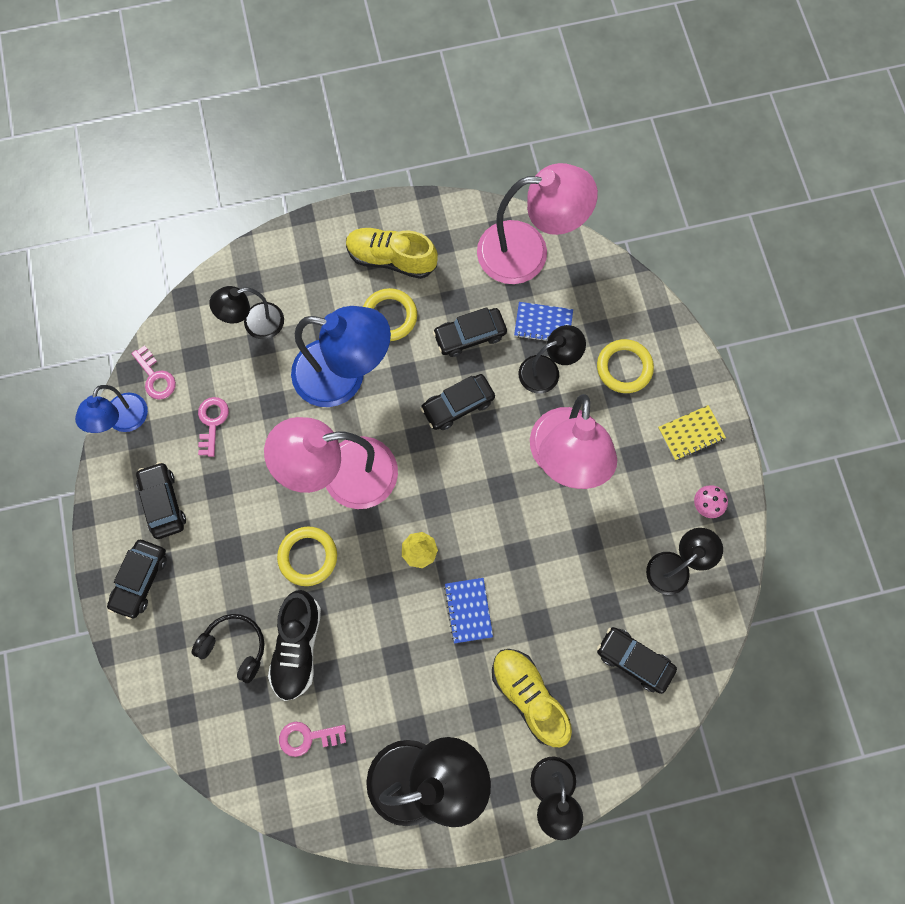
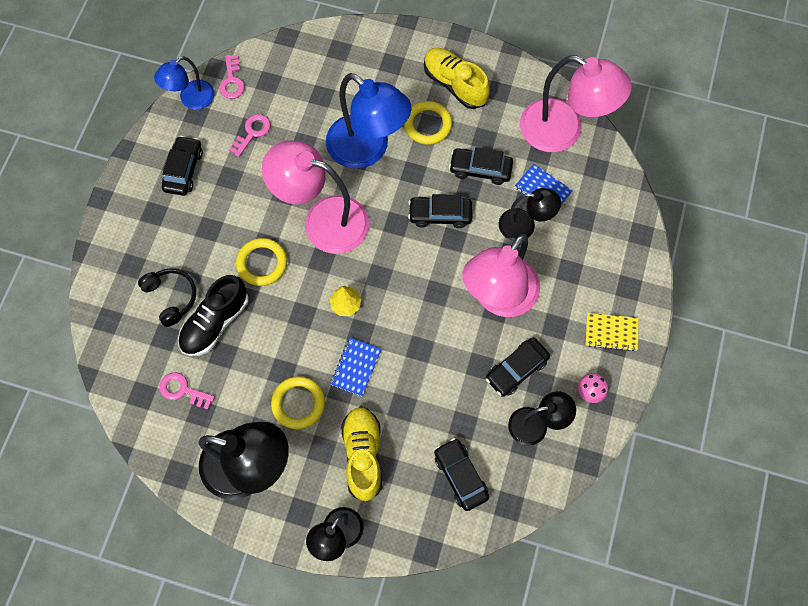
camera: 30 degrees right, 5 degrees down
black car [107,540,167,620] -> black car moved to [486,337,550,397]
black lamp [209,286,284,339] -> none
yellow ring [597,339,654,393] -> yellow ring moved to [271,376,325,429]

